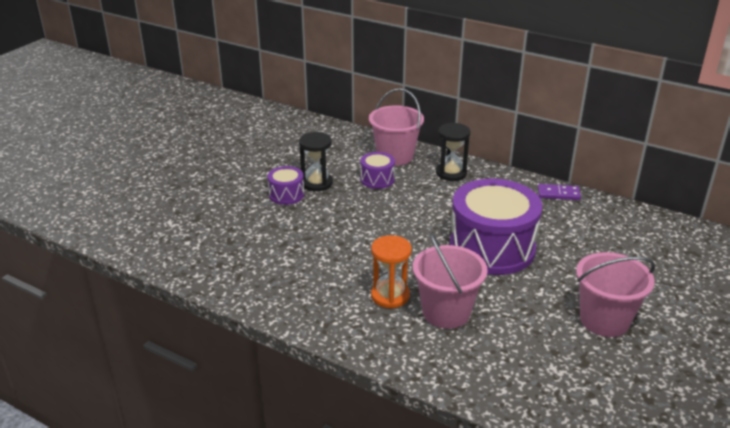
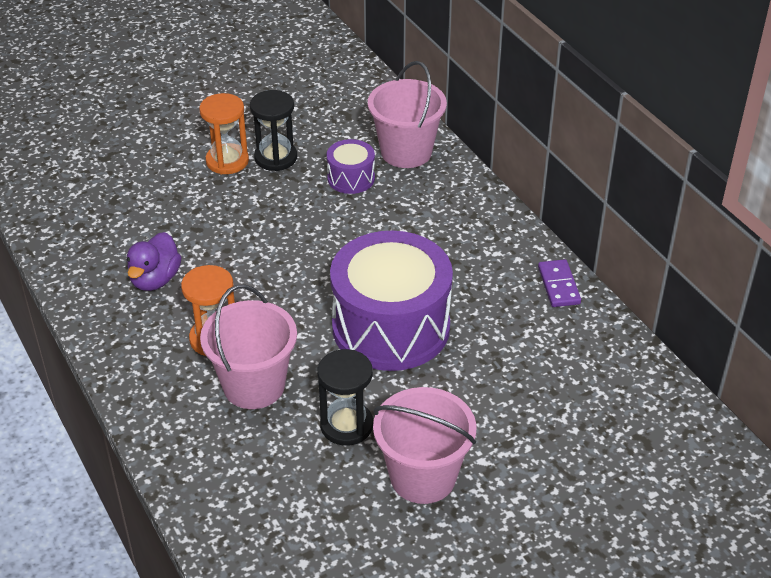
camera: 30 degrees right, 10 degrees up
purple drum [267,166,304,205] -> orange hourglass [199,93,249,174]
black hourglass [436,123,471,181] -> black hourglass moved to [317,349,373,446]
purple domino [538,184,581,200] -> purple domino turned 45 degrees clockwise [538,259,581,307]
none -> purple duck [127,232,181,291]

